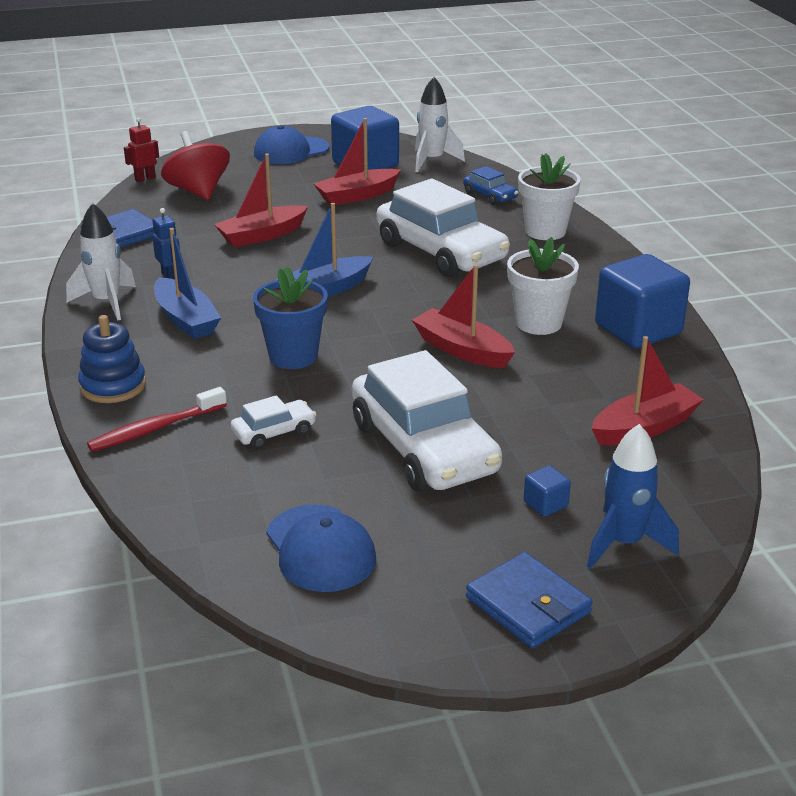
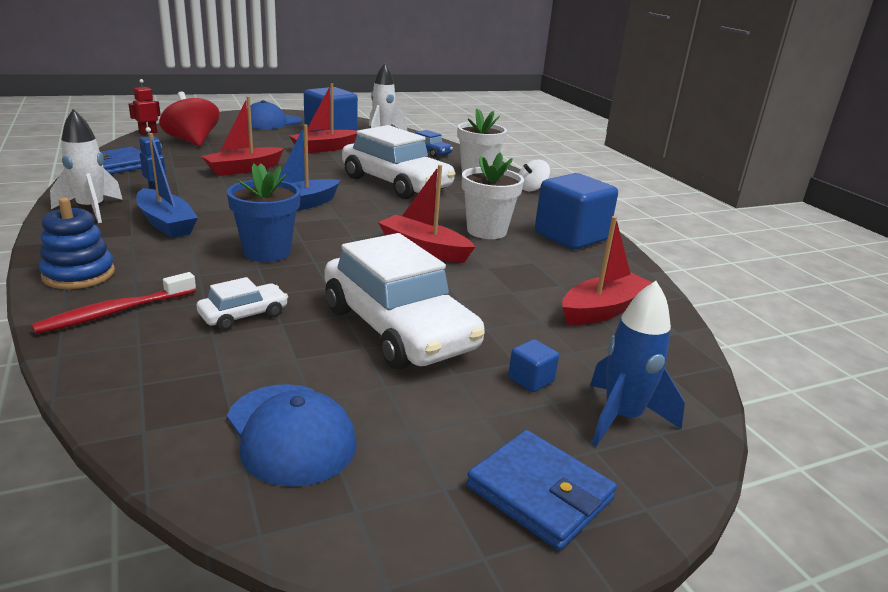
camera: 10 degrees left, 5 degrees down
none -> white spinning top [519,160,550,191]

